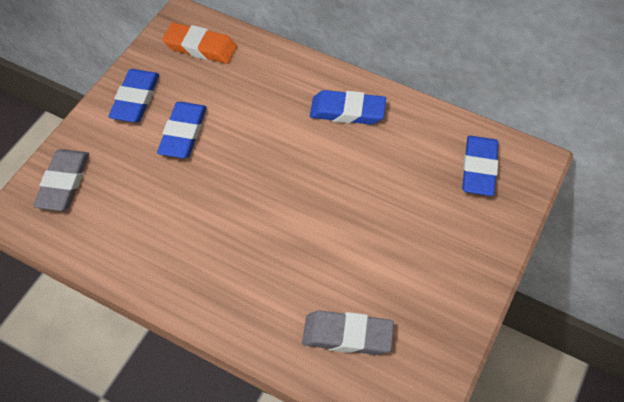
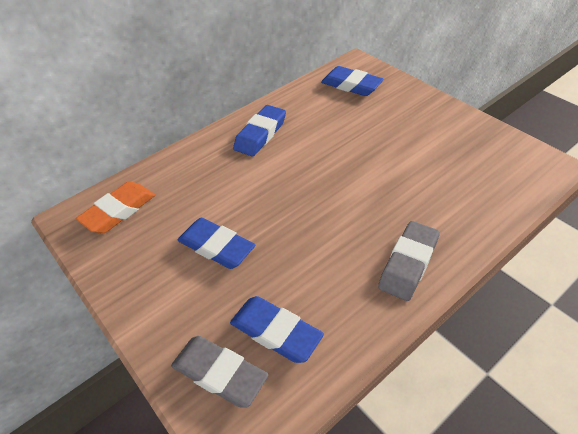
camera: 65 degrees left, 10 degrees down
blue eraser [108,69,159,122] -> blue eraser moved to [230,296,324,363]
grey eraser [302,311,394,355] -> grey eraser moved to [378,221,440,301]

